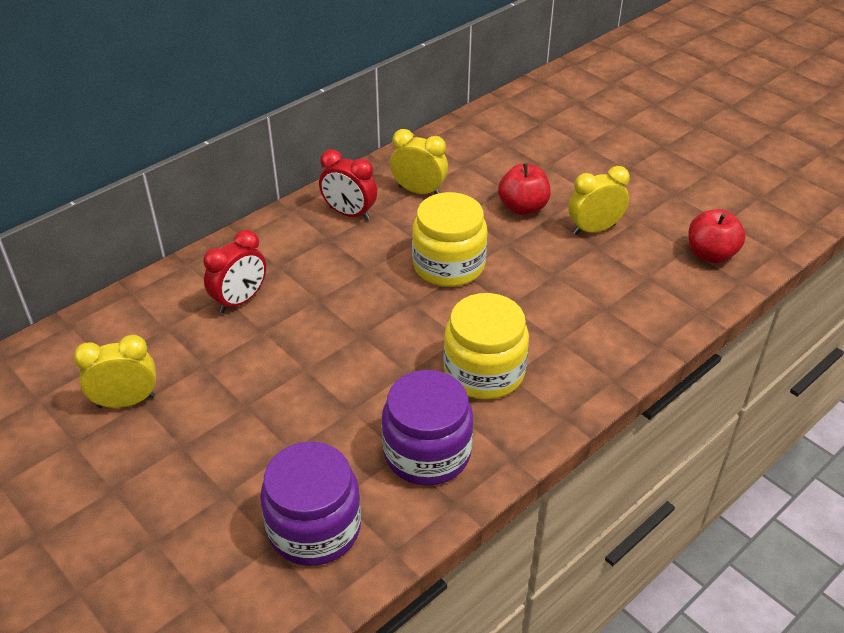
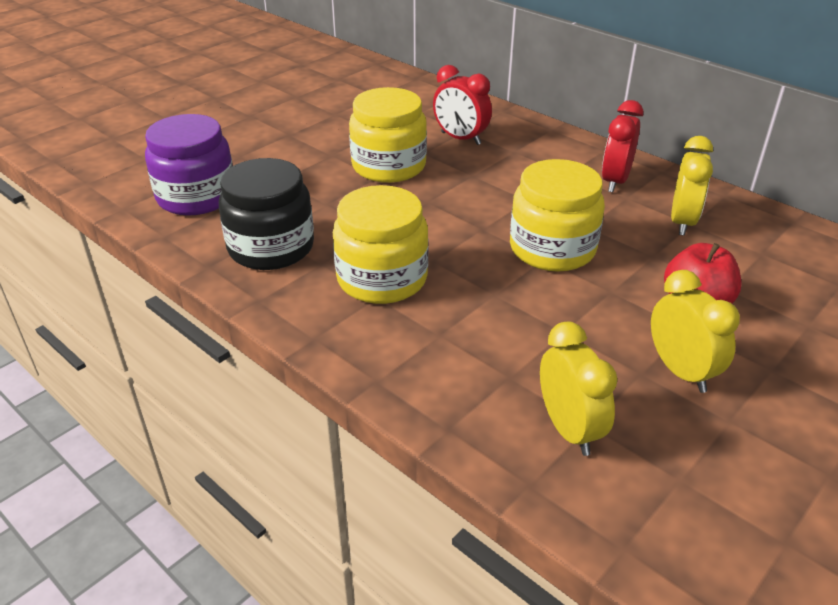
camera: 85 degrees right, 5 degrees down
yellow clock [74,335,156,408] -> yellow clock moved to [540,321,618,456]
purple jar [382,370,473,486] -> black jar [219,158,314,270]
red apple [688,209,745,263] -> none
none -> yellow jar [349,87,427,183]

